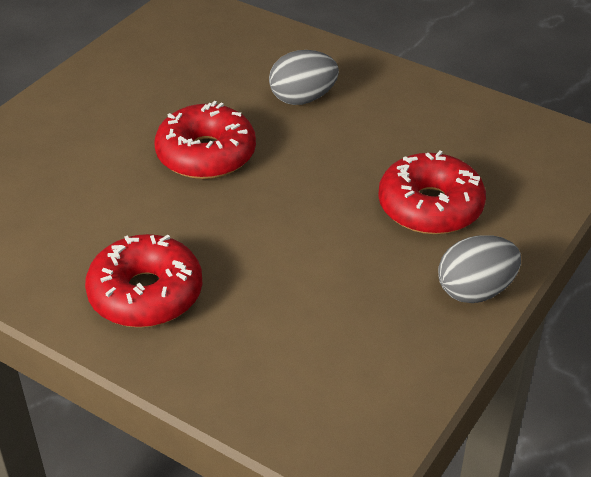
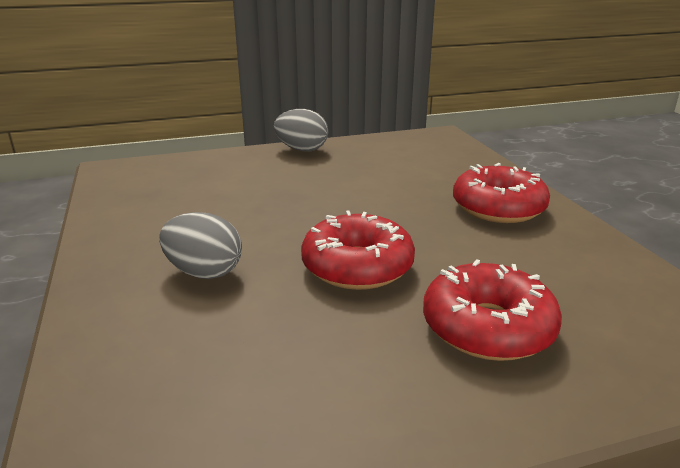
camera: 140 degrees left, 15 degrees down
red donut [378,151,486,234] -> red donut moved to [423,259,562,361]

